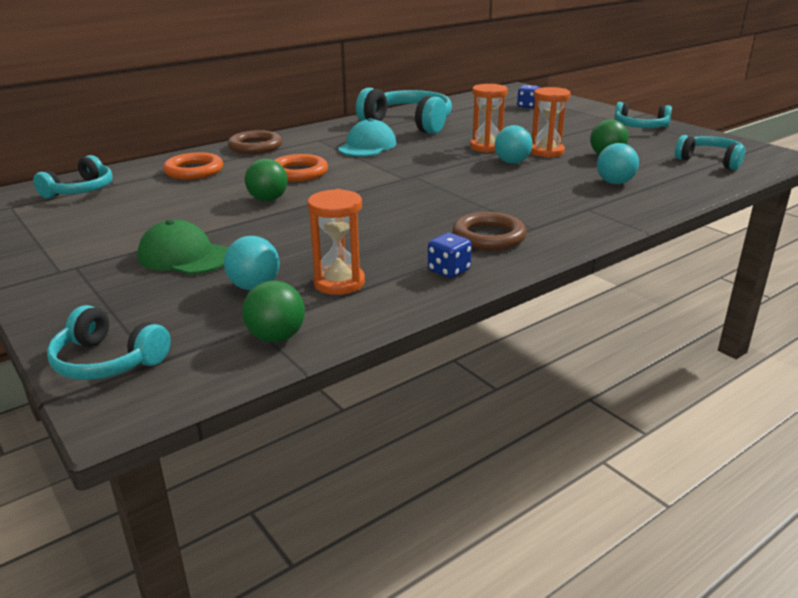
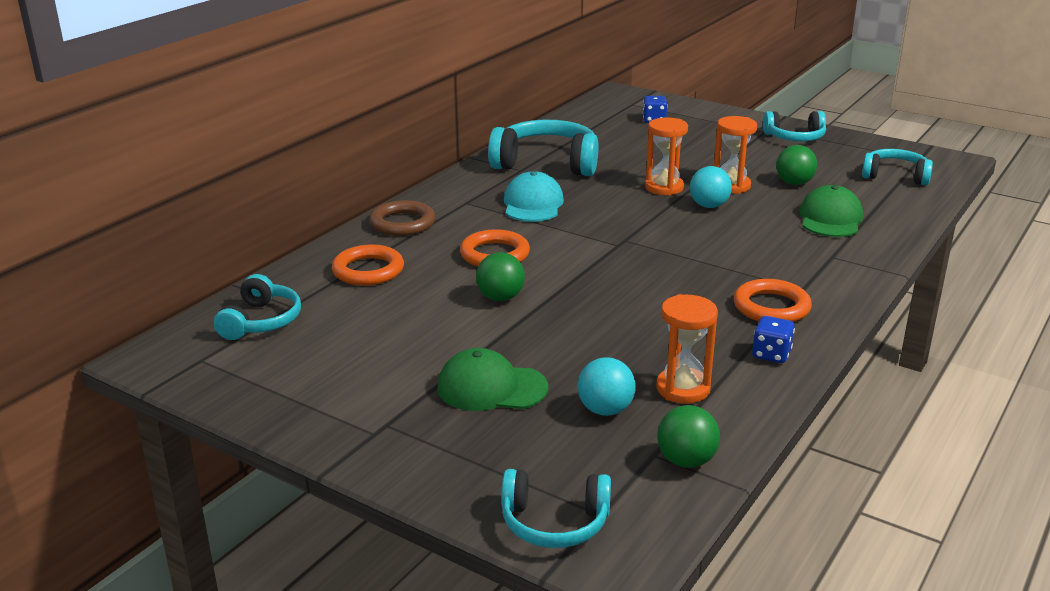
camera: 20 degrees left, 0 degrees up
brown ring [453,212,526,250] -> orange ring [734,279,812,322]
turquoise ball [597,143,639,184] -> green cap [799,185,863,237]

